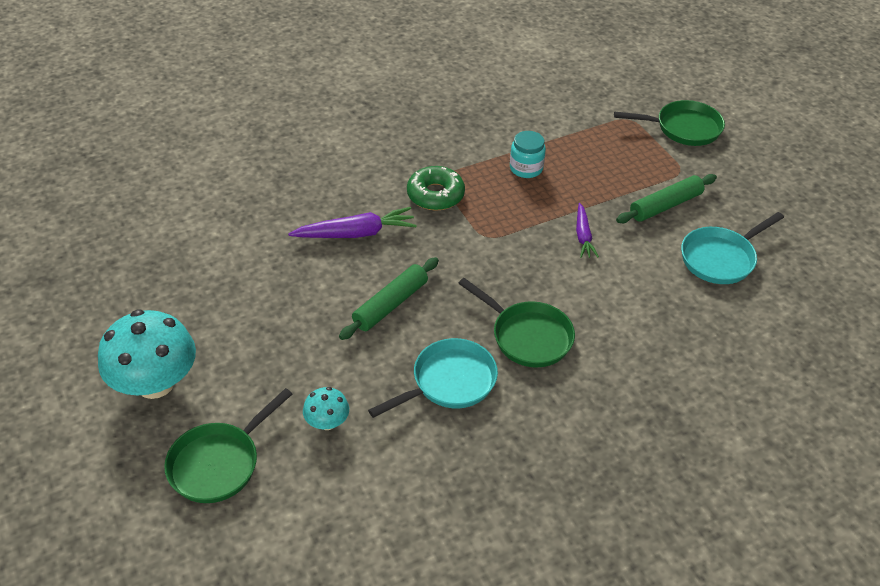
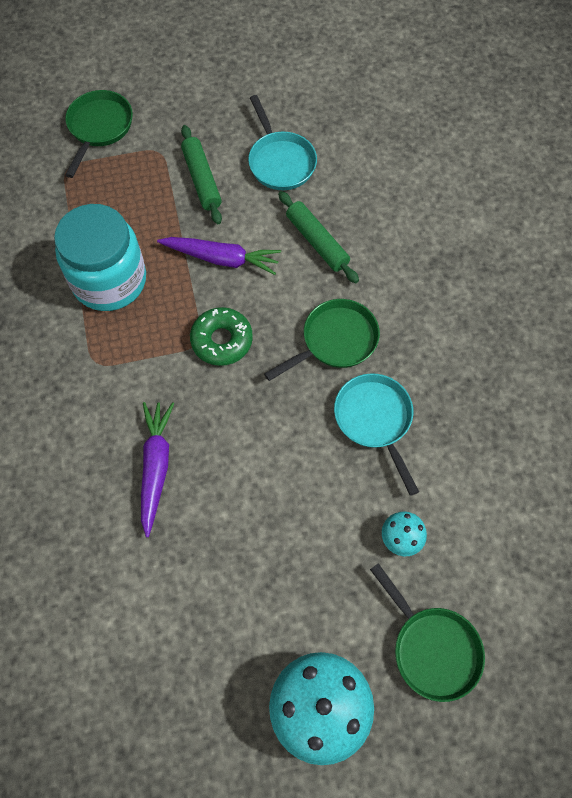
camera: 75 degrees left, 20 degrees up
green rolling pin [339,257,439,340] -> green rolling pin moved to [278,191,359,283]
green donut [407,166,465,211] -> green donut moved to [190,307,253,366]
turquoise jar [510,131,546,178] -> turquoise jar [54,204,146,311], size x2.10
purple carrot [576,203,599,258] -> purple carrot [157,237,281,275], size x1.61

